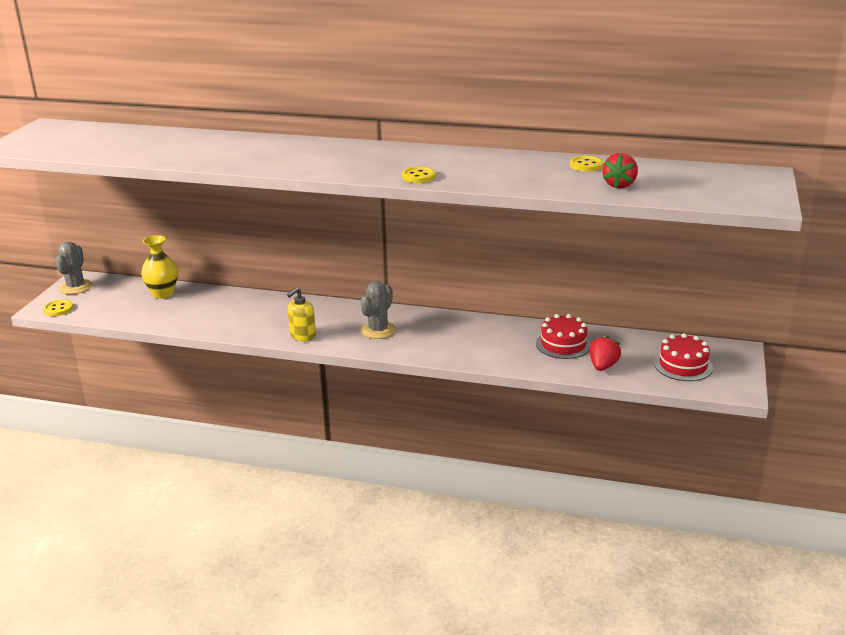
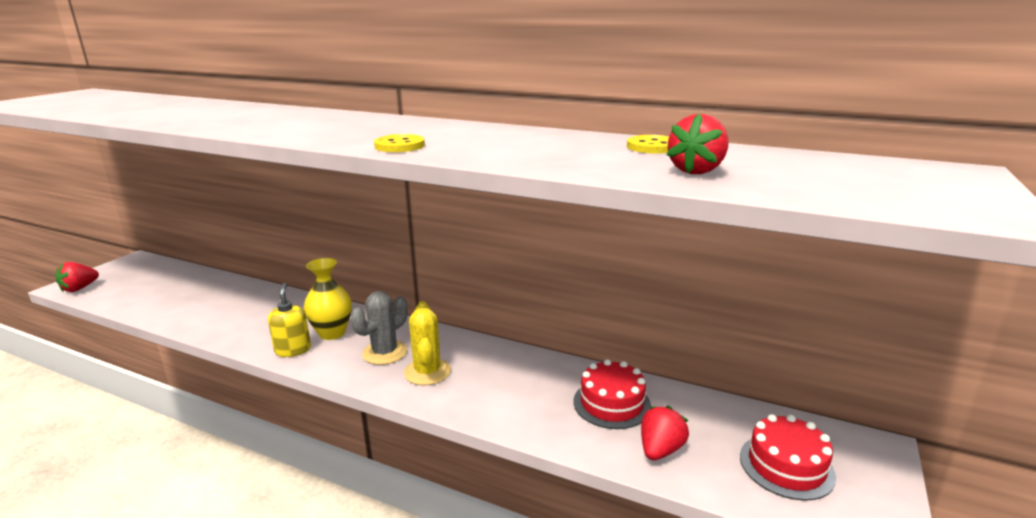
camera: 10 degrees right, 5 degrees down
yellow button [43,299,73,316] -> red strawberry [56,262,99,292]
grey cactus [55,242,92,294] -> none
yellow vase [141,235,178,299] -> yellow vase moved to [304,258,352,340]
yellow soap dispenser [287,287,316,341] -> yellow soap dispenser turned 120 degrees clockwise [268,283,311,357]
none -> yellow cactus [404,301,451,385]

